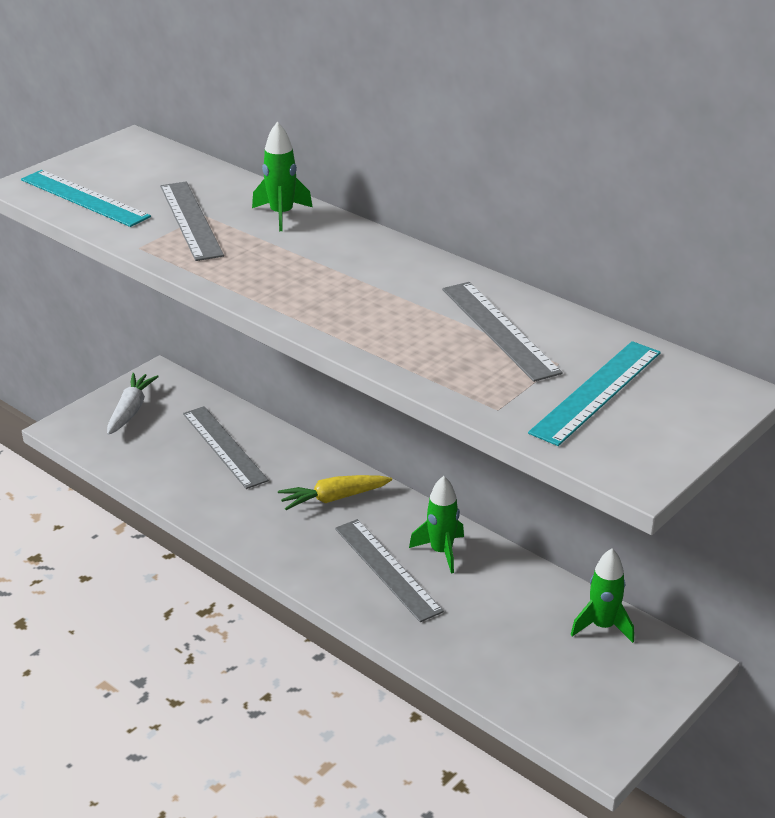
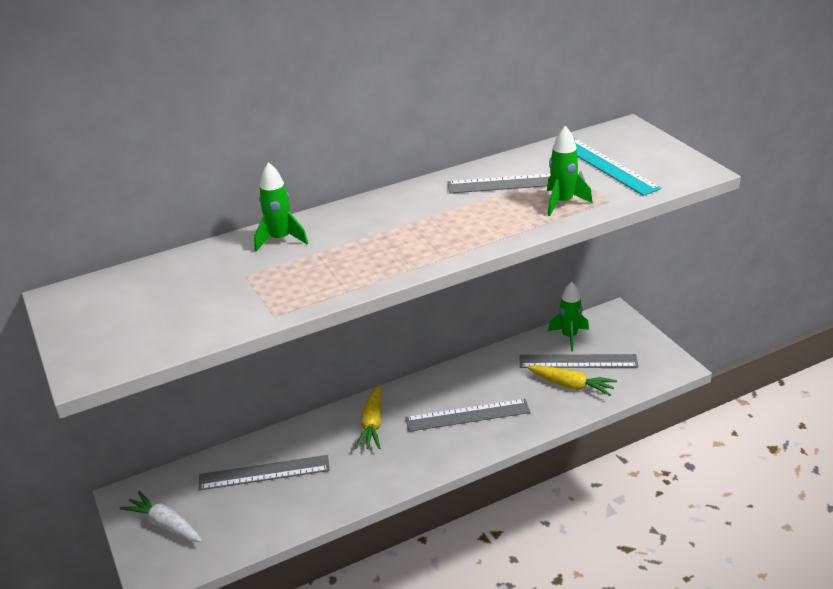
camera: 65 degrees left, 0 degrees up
turquoise ruler [21,170,151,227] -> none
grey ruler [160,181,224,261] -> grey ruler moved to [519,354,639,368]
green rocket [409,476,464,573] -> green rocket moved to [547,126,592,216]
none -> yellow carrot [527,365,617,396]

